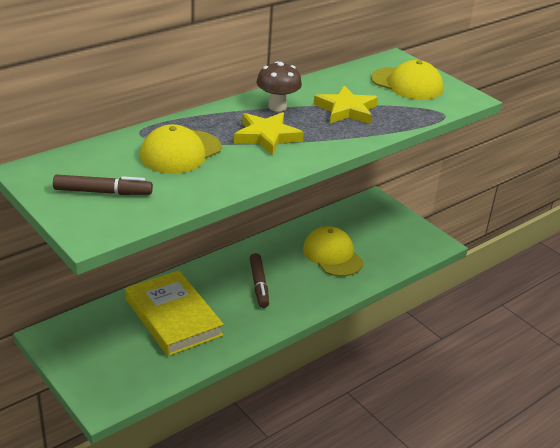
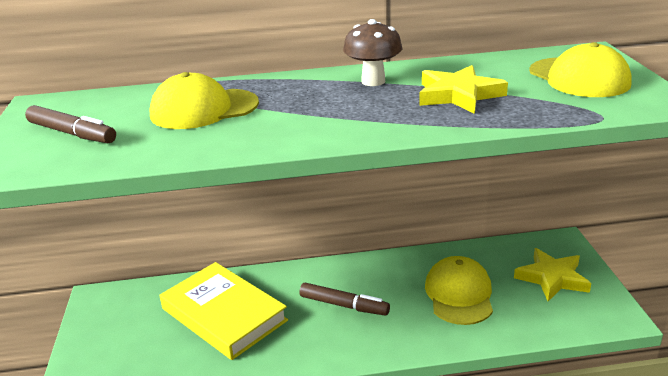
camera: 35 degrees right, 5 degrees down
yellow book [125,270,224,356] -> yellow book turned 45 degrees counterclockwise [160,262,288,360]
yellow star [234,112,304,155] -> yellow star moved to [514,248,591,301]
brown marker [250,253,269,308] -> brown marker turned 90 degrees counterclockwise [299,283,390,316]

